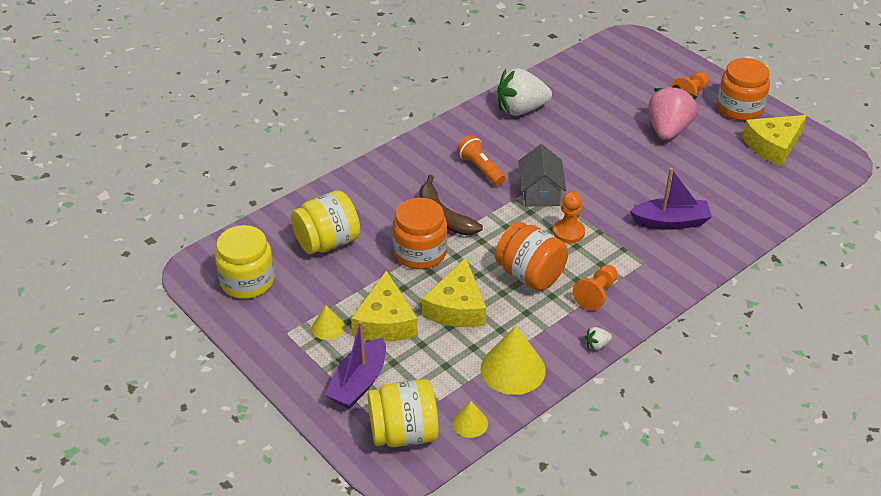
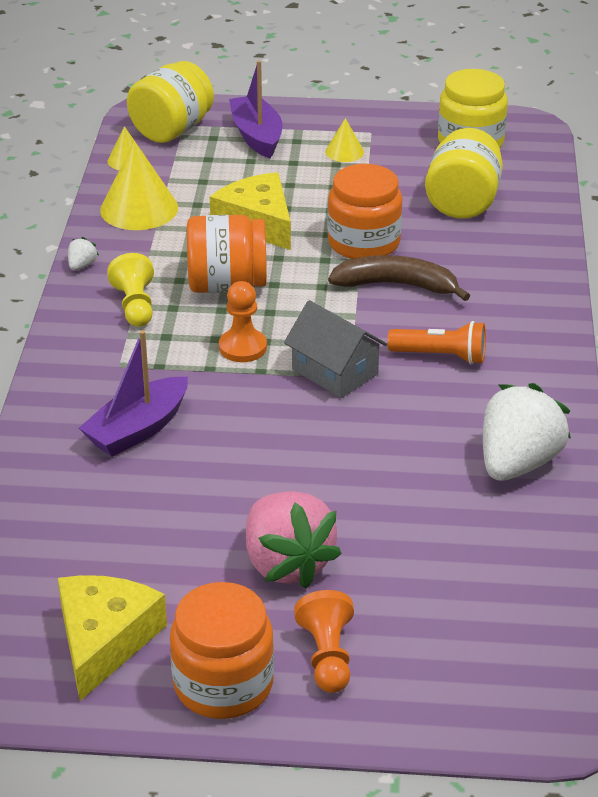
camera: 135 degrees right, 5 degrees down
yellow cheese [351,271,418,341] -> none
orange pawn [573,265,618,311] -> yellow pawn [107,253,154,327]

